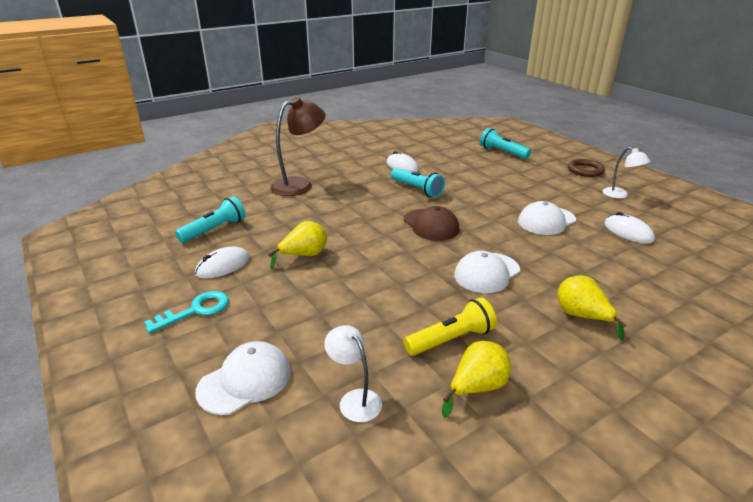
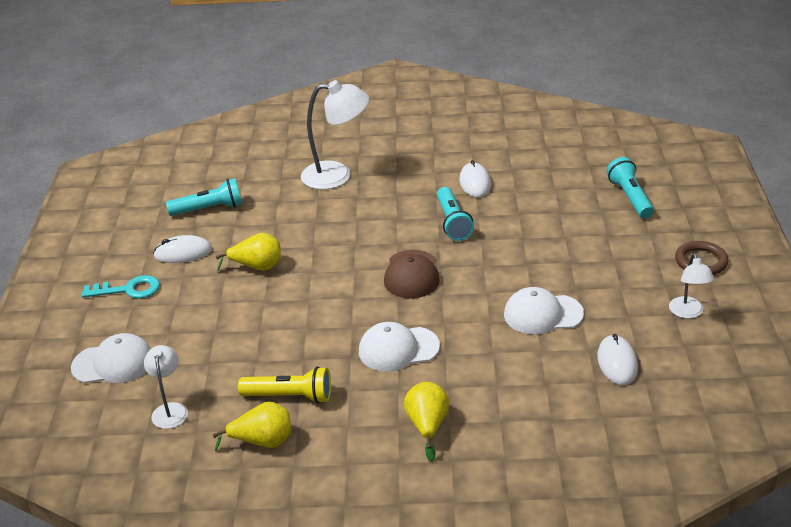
camera: 35 degrees right, 5 degrees up
brown lamp [270,97,326,196] -> white lamp [301,80,369,190]

